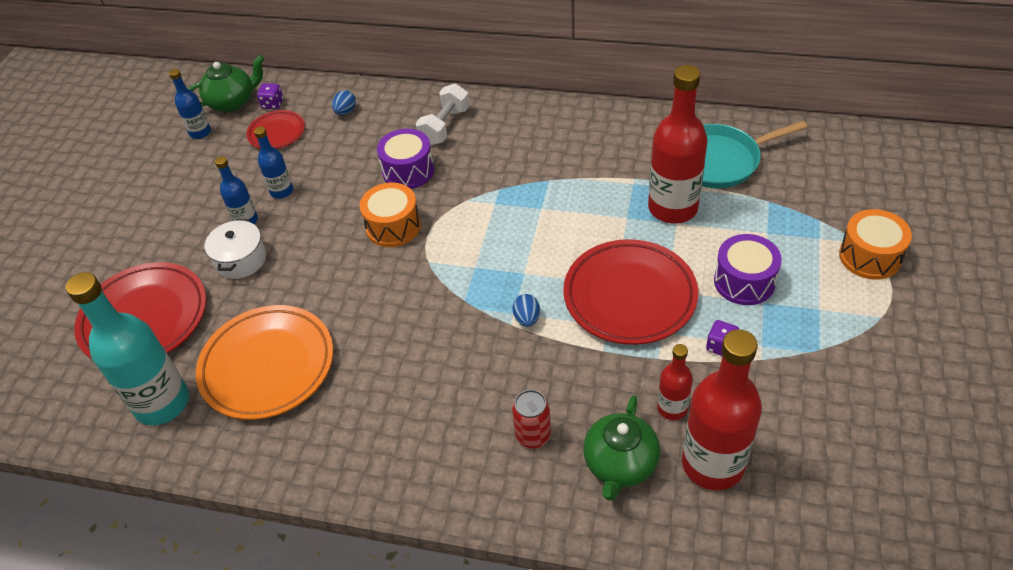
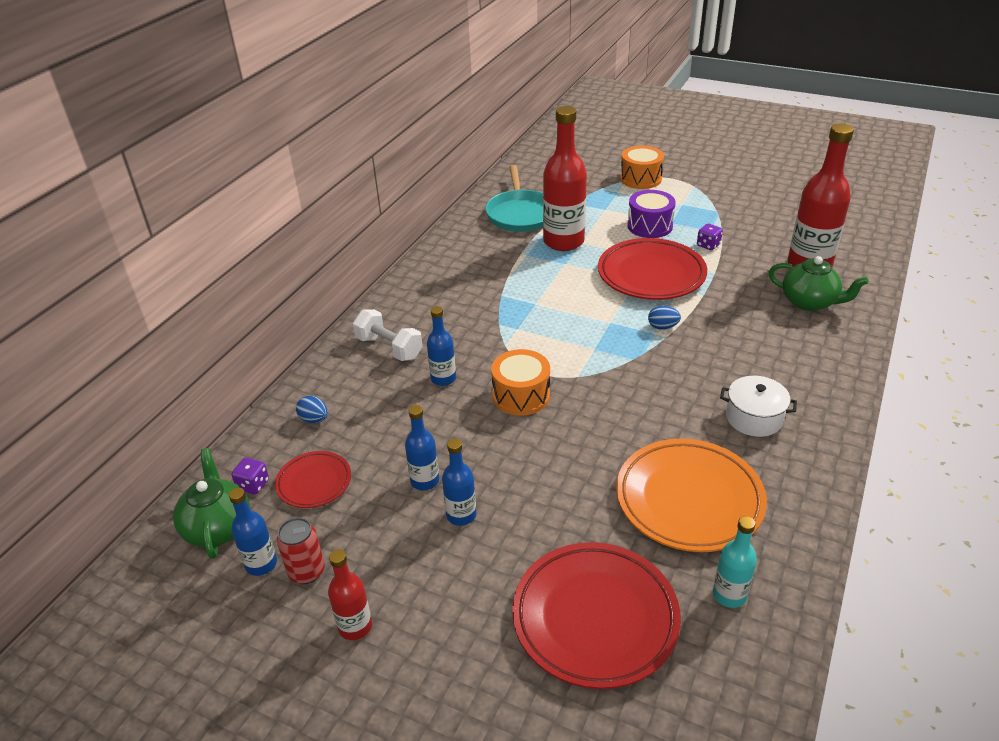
camera: 80 degrees left, 10 degrees down
turquoise bottle [66,272,189,425] -> turquoise bottle [713,516,757,608], size x0.51
white pot [205,219,266,279] -> white pot moved to [720,376,797,437]
purple drum [377,129,434,189] -> blue bottle [427,306,456,386]
red can [512,390,551,448] -> red can moved to [277,517,325,584]
red bottle [657,344,693,420] -> red bottle moved to [328,549,372,640]

